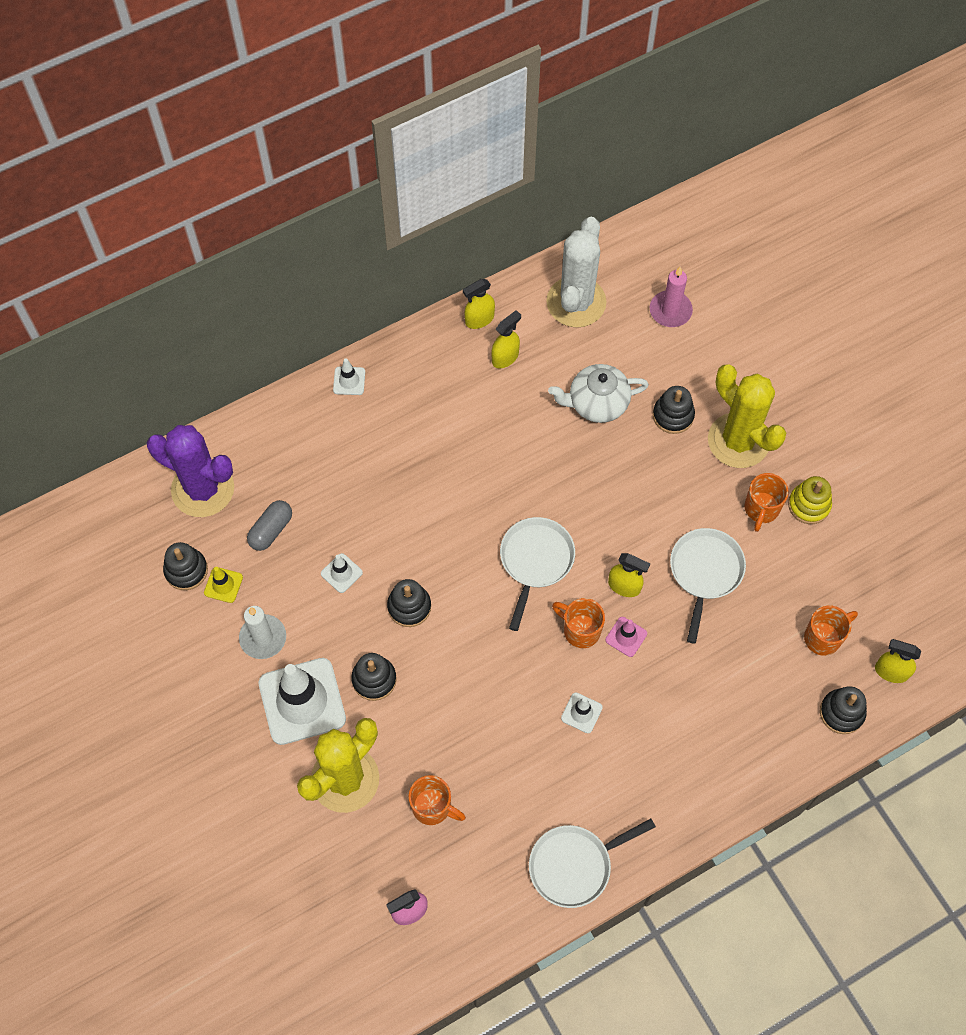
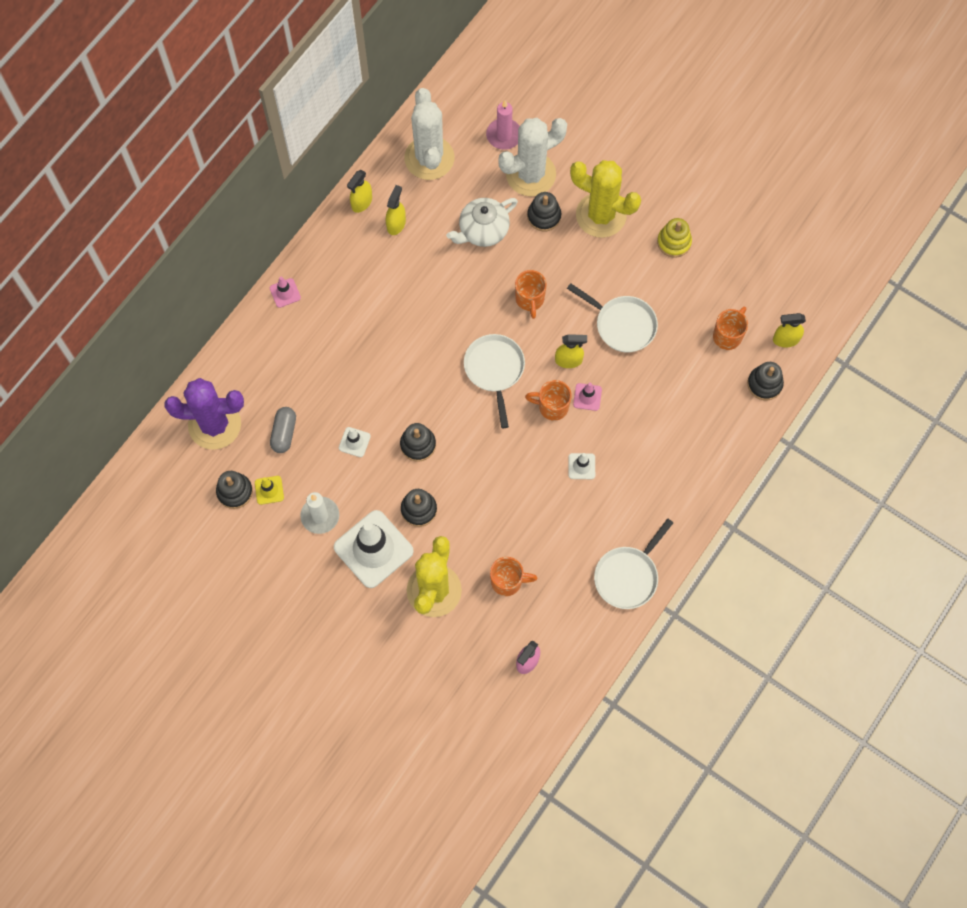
camera: 25 degrees left, 5 degrees up
white traffic cone [333,358,365,395] -> pink traffic cone [270,277,301,308]
white pan [670,528,746,644] -> white pan turned 135 degrees clockwise [567,283,658,352]
orange mug [744,473,789,532] -> orange mug moved to [515,270,547,319]
none -> white cactus [498,118,567,196]

